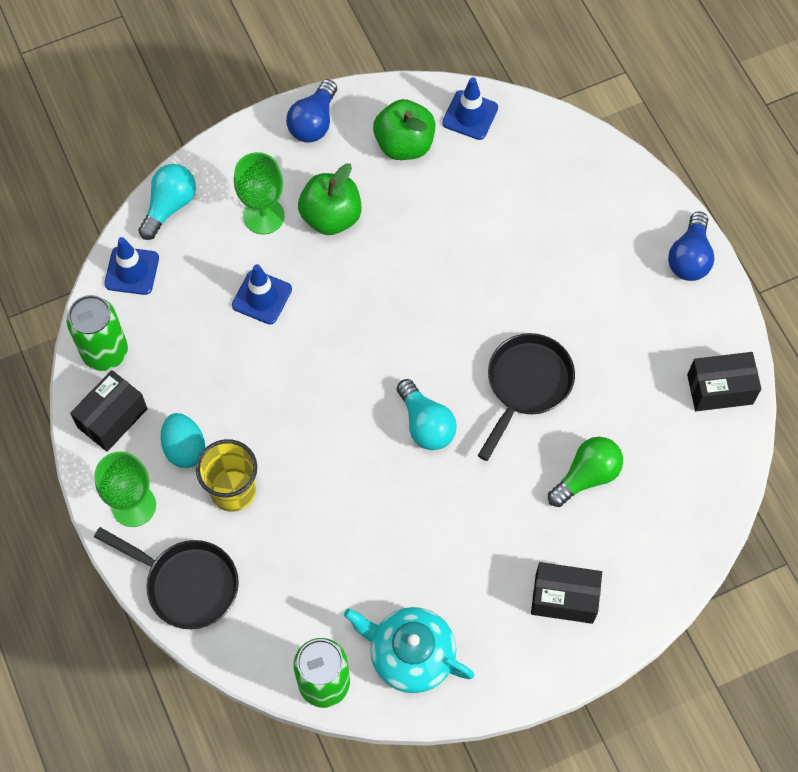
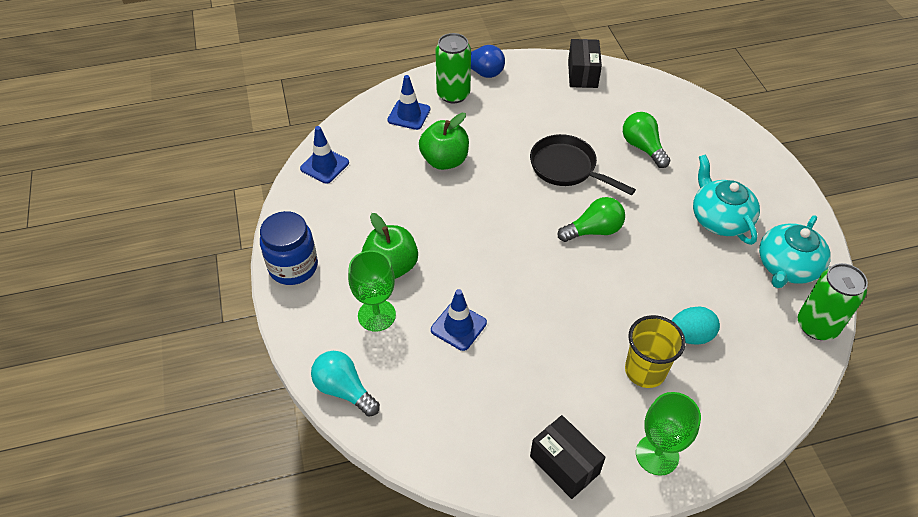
camera: 80 degrees left, 15 degrees down
green can [67,295,128,371] -> green can moved to [435,33,471,103]
black pan [94,527,239,629] -> none
blue traffic cone [104,237,159,295] -> blue traffic cone moved to [387,75,430,130]
turquoise egg [161,413,205,468] -> turquoise egg moved to [672,307,720,344]
blue light bulb [286,79,337,143] -> blue jar [260,211,318,285]
green apple [373,99,436,160] -> green apple moved to [419,113,469,170]
turquoise light bulb [397,379,457,450] -> green light bulb [558,197,625,242]
black box [531,562,602,624] -> none
none -> turquoise teapot [693,154,760,245]

